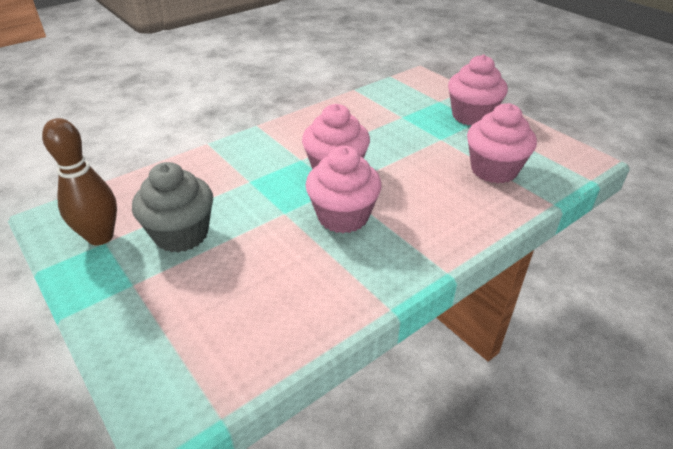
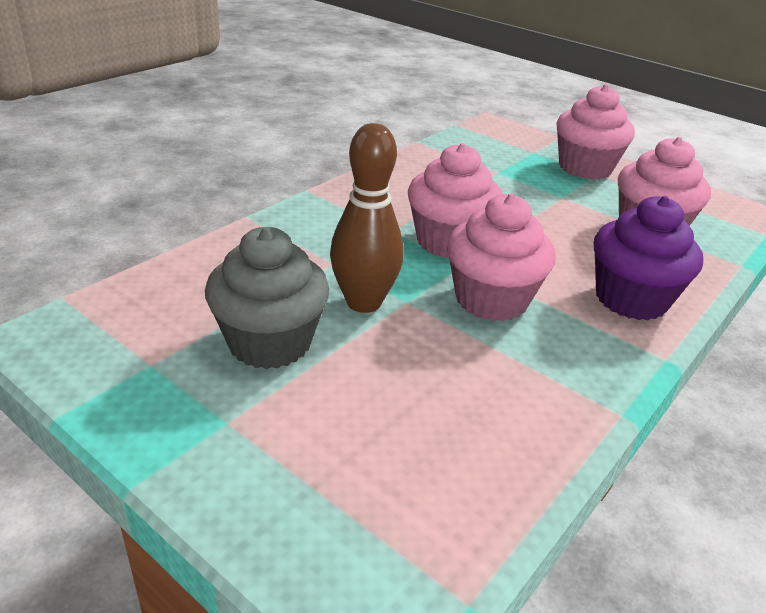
camera: 15 degrees left, 5 degrees down
brown bowling pin [42,118,117,245] -> brown bowling pin moved to [330,123,404,313]
none -> purple cupcake [594,196,703,320]

